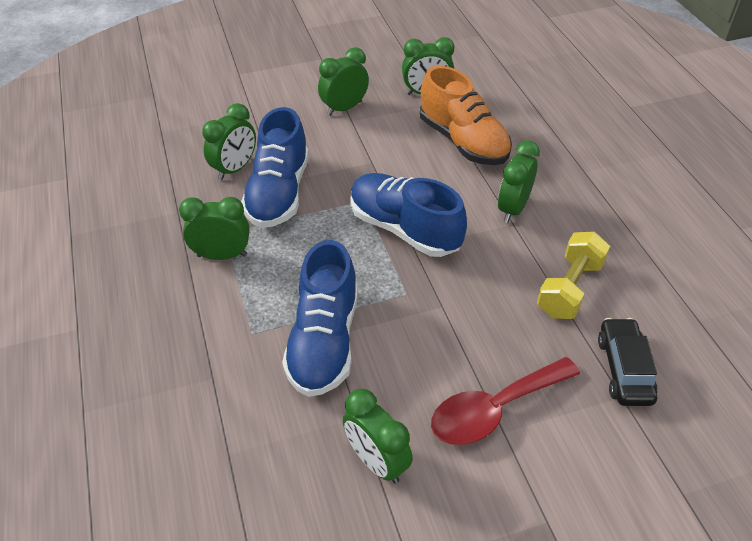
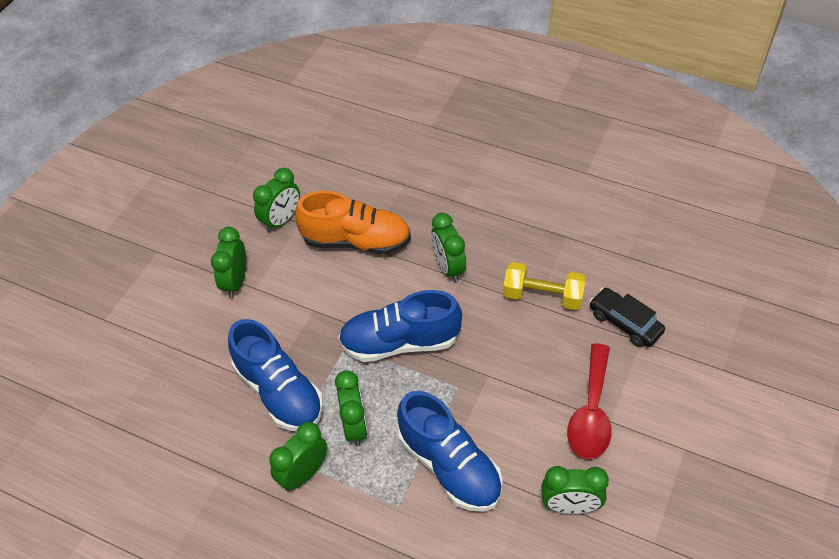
camera: 45 degrees left, 5 degrees up
green clock [202,103,256,180] -> green clock moved to [335,370,367,446]
yellow dumbbell [537,232,610,319] -> yellow dumbbell turned 60 degrees counterclockwise [503,262,586,310]

